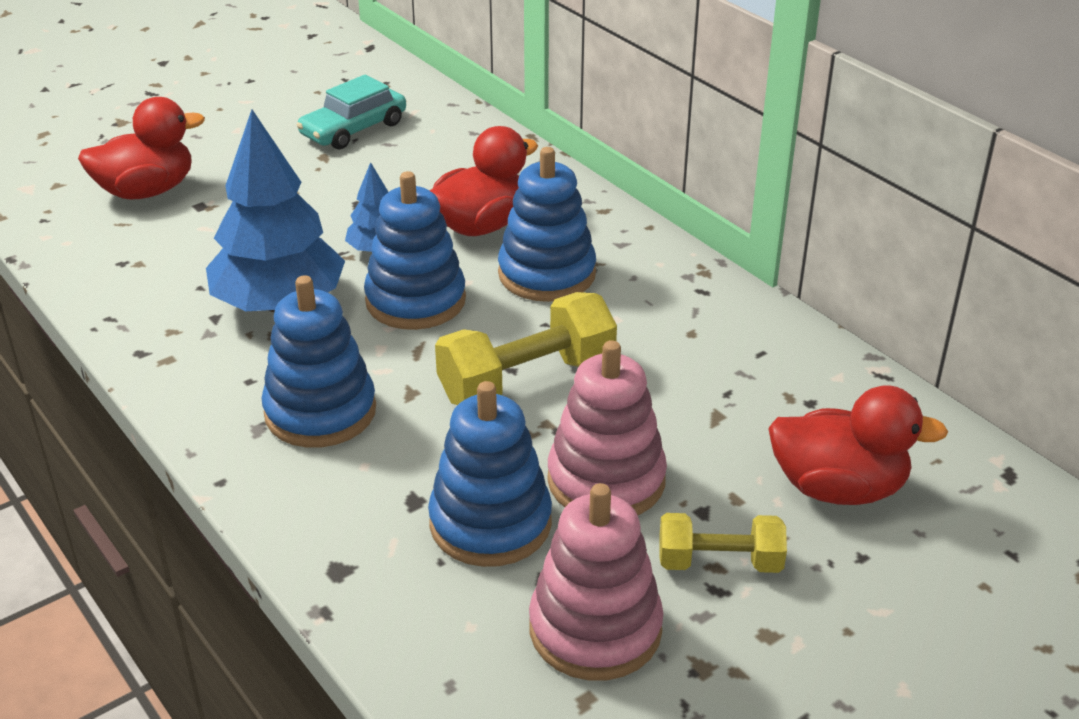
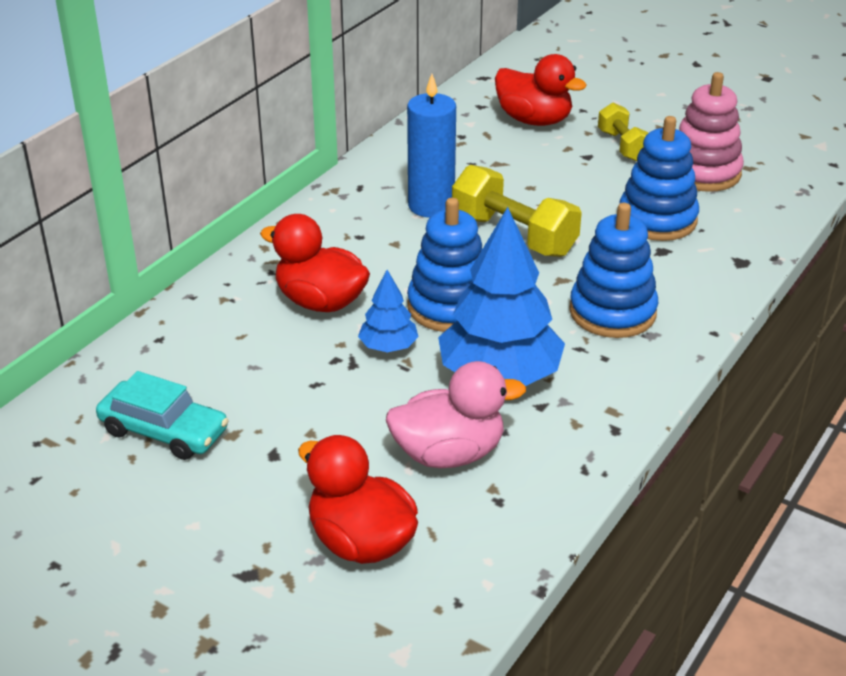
camera: 110 degrees left, 0 degrees up
blue stacking toy [498,147,596,302] -> none
pink stacking toy [547,340,667,515] -> none
red duck [768,385,948,505] -> red duck turned 135 degrees clockwise [495,54,587,126]
none -> pink duck [386,361,526,468]
none -> blue candle [407,74,456,218]

